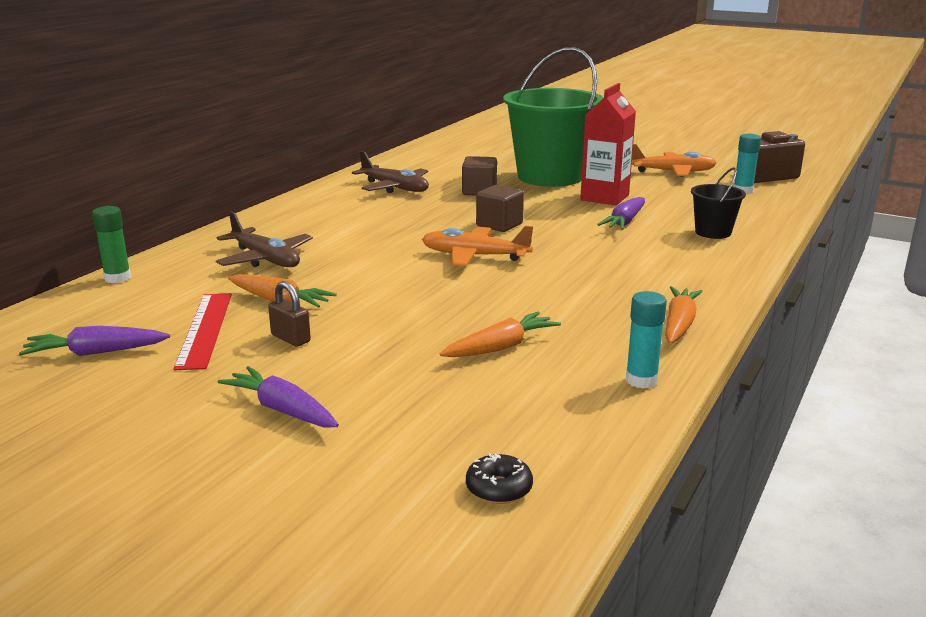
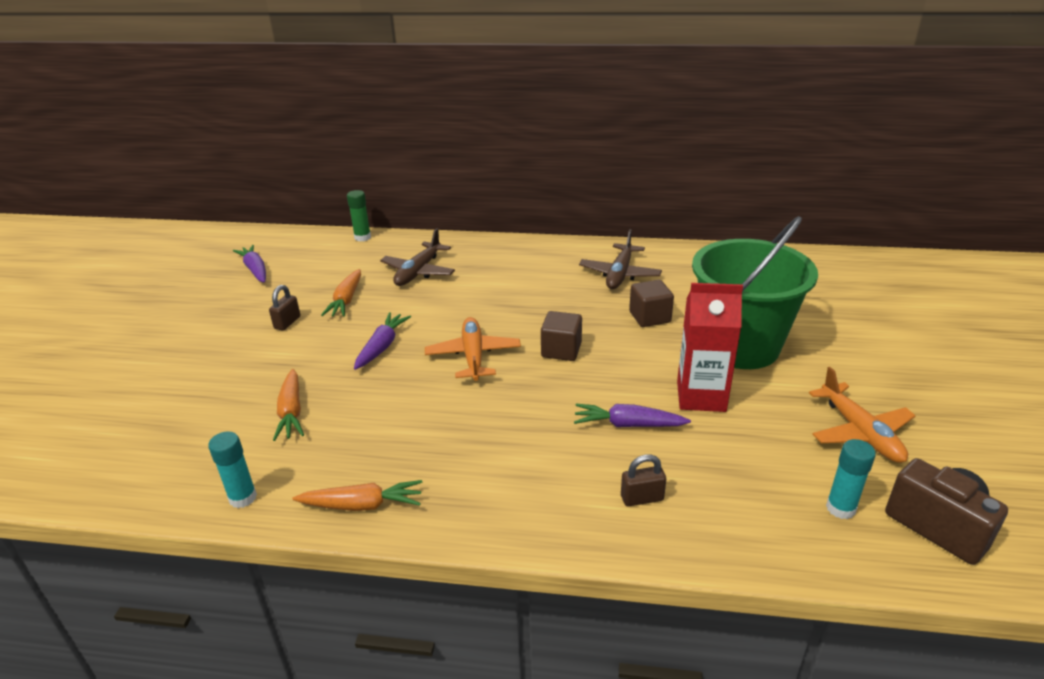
camera: 70 degrees right, 10 degrees up
red ruler [173,293,232,370] -> none
purple carrot [218,366,339,427] -> purple carrot moved to [354,312,411,370]
orange carrot [440,312,561,357] -> orange carrot turned 45 degrees clockwise [273,369,304,441]
black donut [466,453,533,504] -> none
black bucket [691,167,746,239] -> brown padlock [621,454,666,506]

